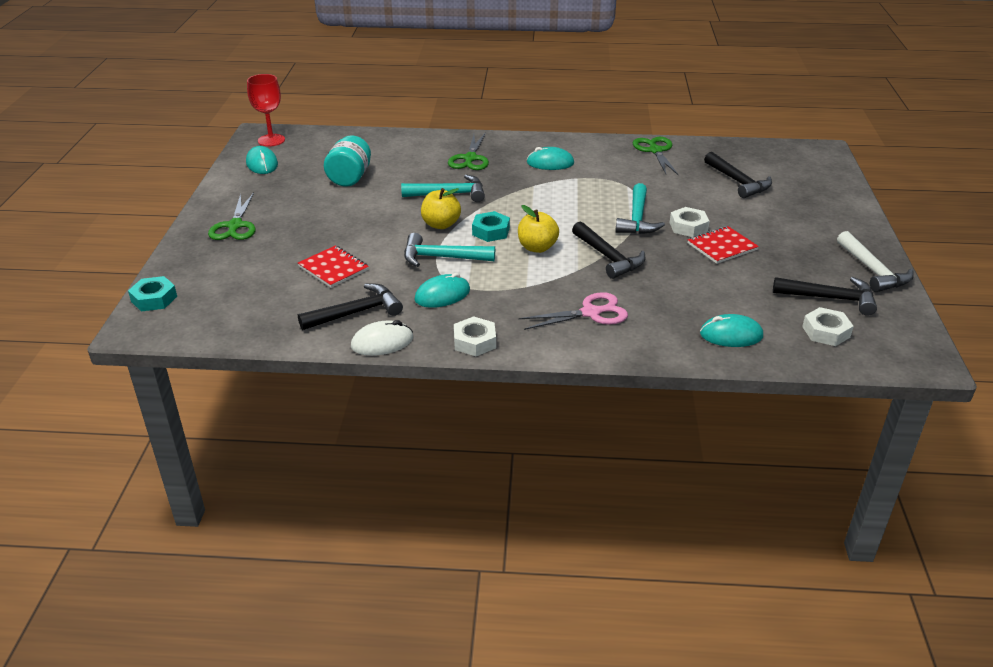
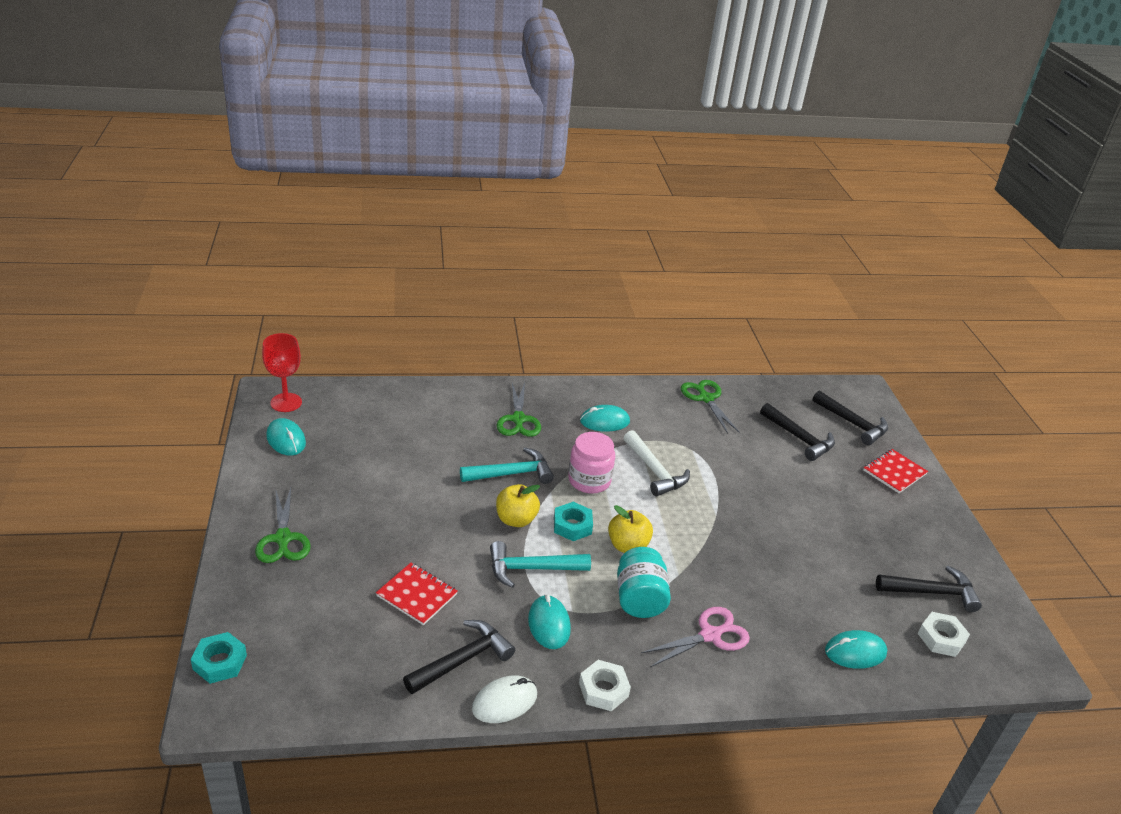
camera: 15 degrees left, 0 degrees up
turquoise jar [324,135,371,187] -> turquoise jar moved to [617,547,671,618]
turquoise mouse [414,273,470,308] -> turquoise mouse turned 60 degrees counterclockwise [528,594,571,649]
black hammer [572,221,645,279] -> black hammer moved to [813,390,888,445]
turquoise hammer [615,183,665,234] -> none
white nut [670,207,710,237] -> none
red notebook [688,226,759,264] -> red notebook moved to [863,449,928,493]
white hammer [837,231,914,292] -> white hammer moved to [624,430,690,496]
none -> pink jar [568,432,615,494]

